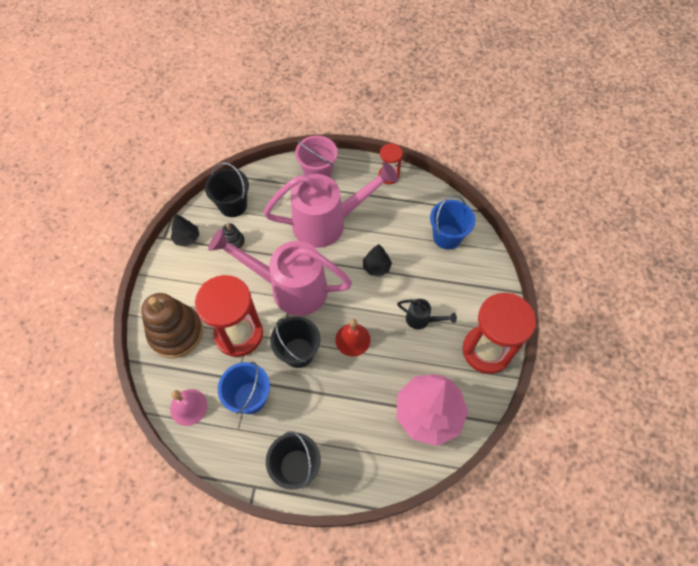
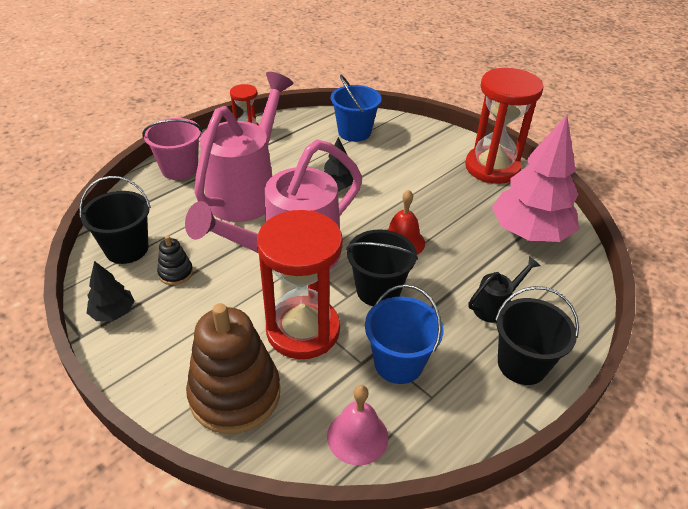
camera: 55 degrees left, 20 degrees down
black watering can [397,299,457,329] -> black watering can moved to [468,256,540,323]

